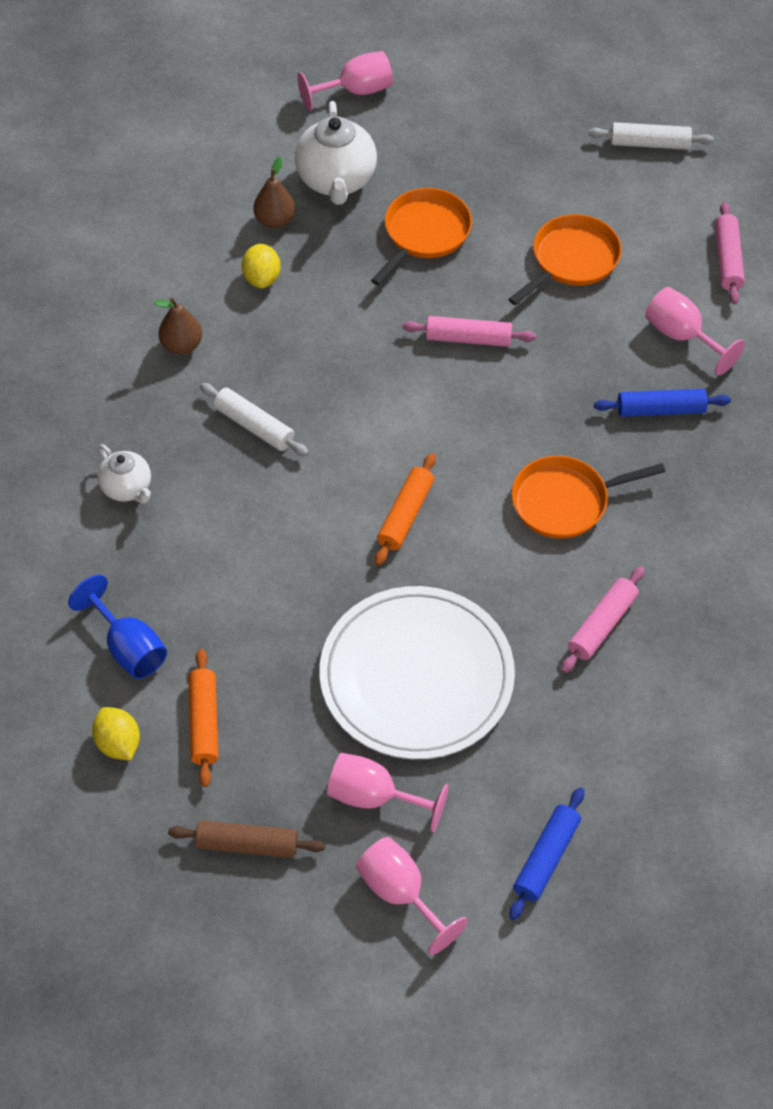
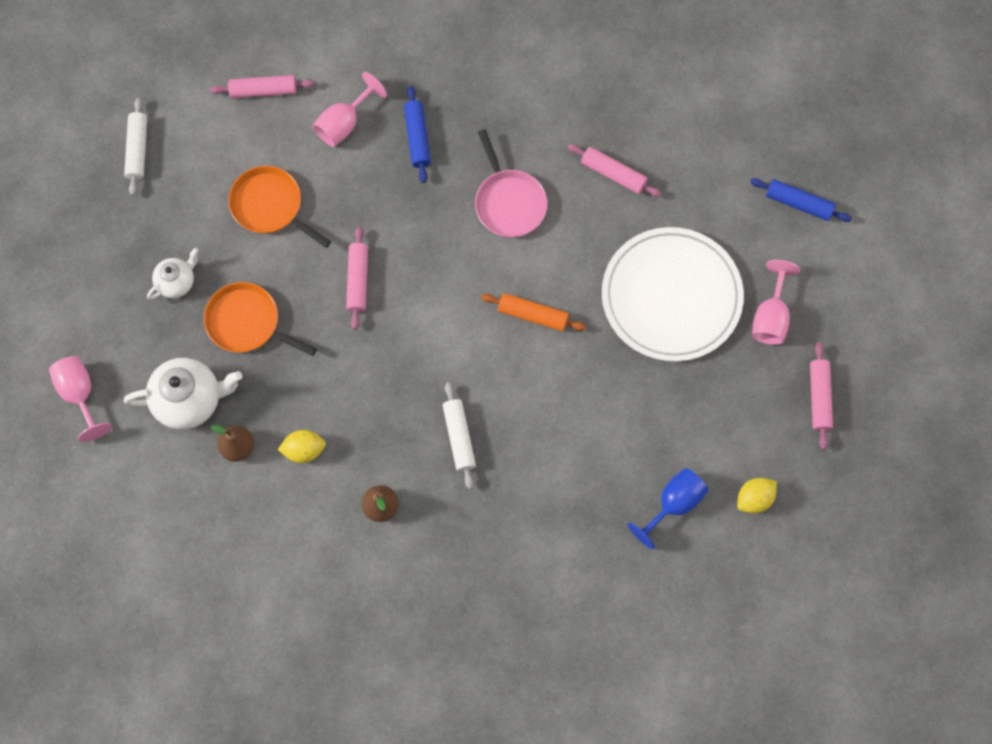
camera: 95 degrees left, 15 degrees up
white teapot [98,444,151,503] -> white teapot moved to [147,248,199,300]
brown rolling pin [168,820,325,858] -> pink rolling pin [810,342,833,450]
orange rolling pin [188,649,218,787] -> none
white rolling pin [200,383,309,456] -> white rolling pin turned 45 degrees counterclockwise [443,382,476,489]
pink goblet [356,837,468,955] -> none
orange pan [512,456,666,539] -> pink pan [475,129,548,238]

